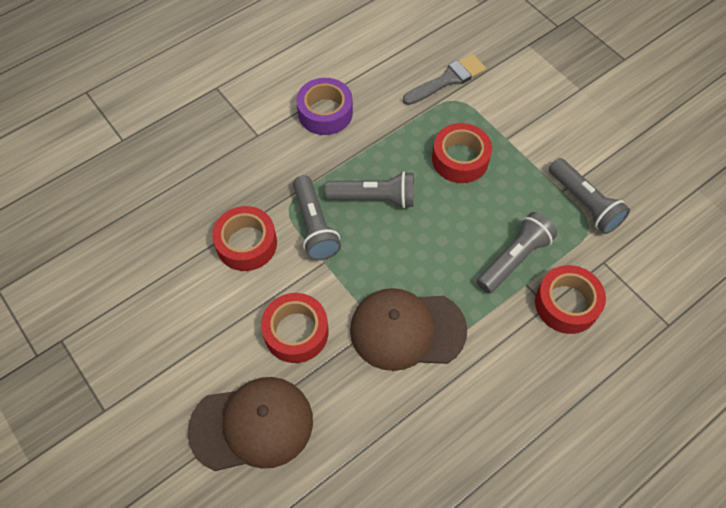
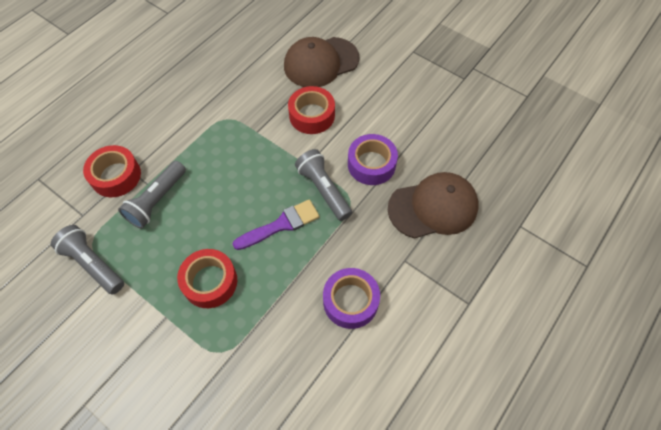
camera: 165 degrees right, 0 degrees up
red tape [212,206,277,271] -> purple tape [348,134,398,185]
grey flashlight [325,171,414,208] -> purple brush [233,199,320,250]
brown cap [350,288,467,371] -> brown cap moved to [388,172,479,239]
grey brush [403,54,486,105] -> none

